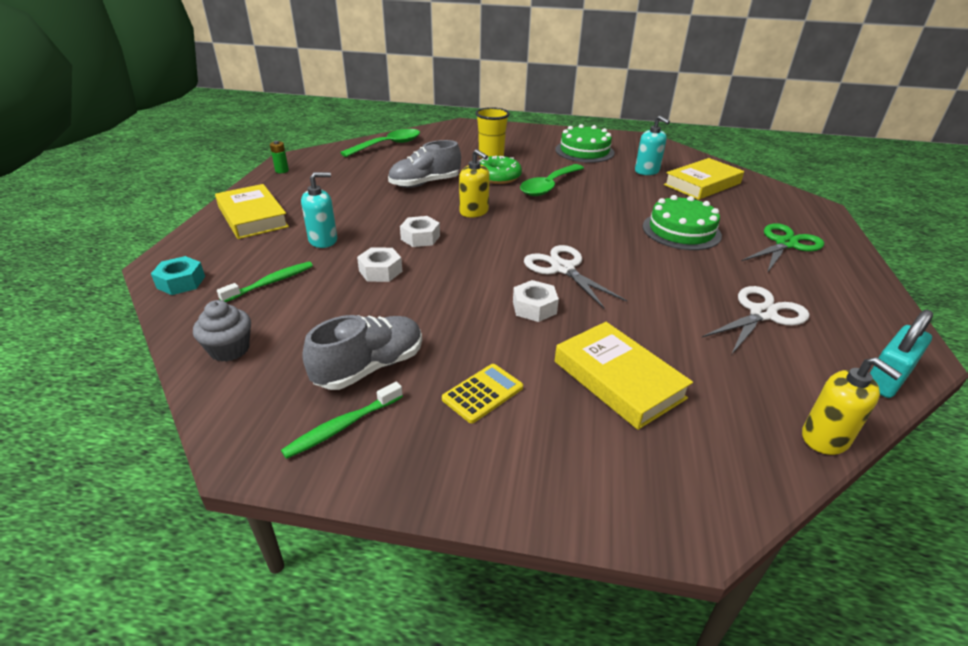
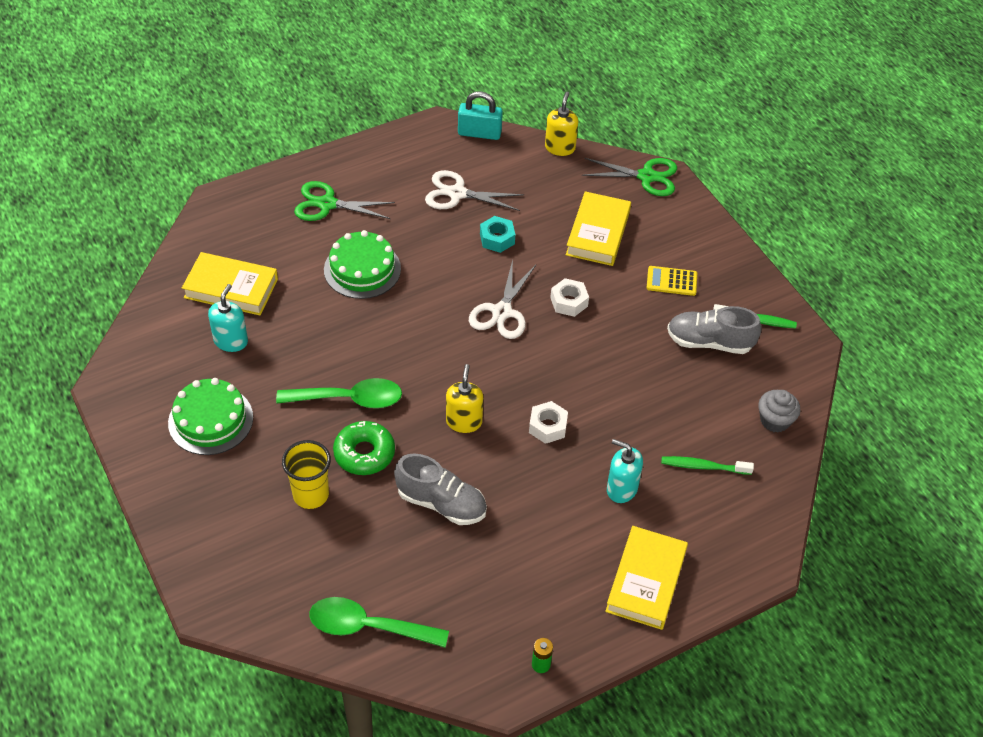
camera: 130 degrees left, 15 degrees up
turquoise nut [151,256,205,295] -> turquoise nut moved to [480,216,515,253]
white nut [357,247,402,282] -> none
none -> green scissors [582,158,677,196]

